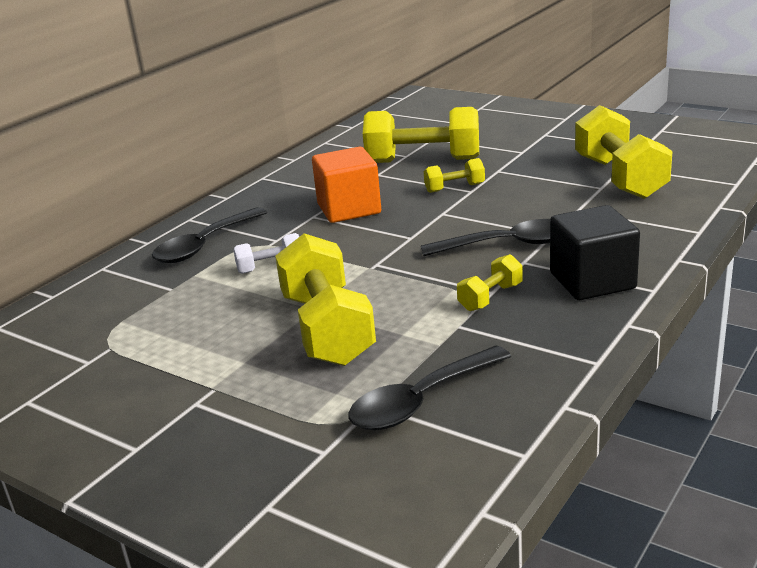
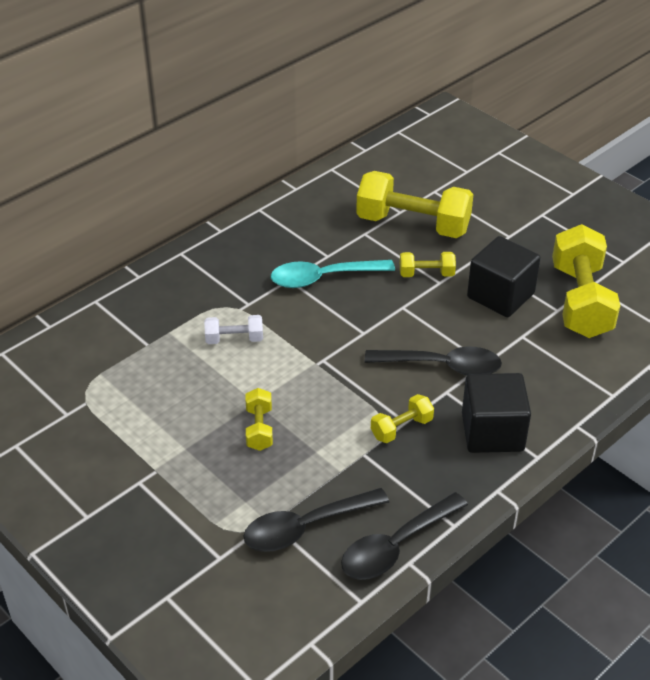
camera: 10 degrees right, 15 degrees up
black spoon [152,207,267,263] -> black spoon moved to [341,492,468,580]
yellow dumbbell [275,233,376,366] -> yellow dumbbell [245,388,273,451], size x0.48
orange cube [312,147,381,223] -> turquoise spoon [271,260,395,288]
none -> black cube [467,236,541,317]

